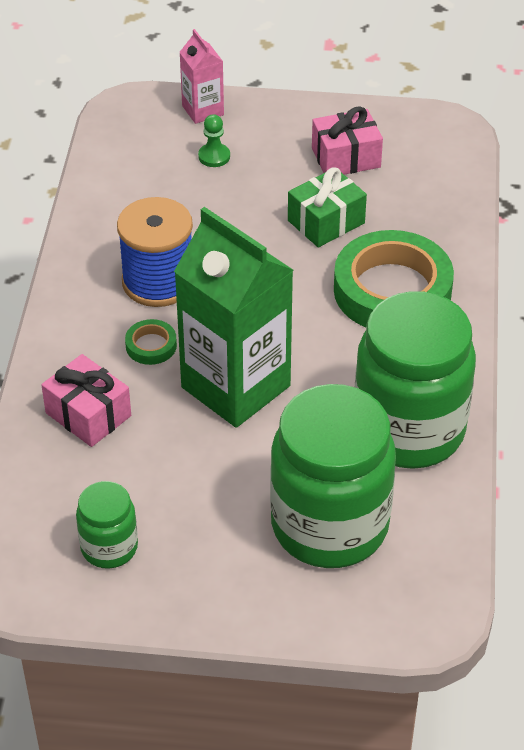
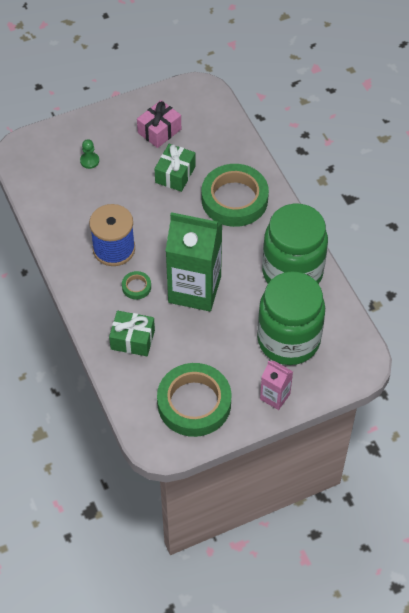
camera: 30 degrees left, 10 degrees up
pink gift [41,354,131,447] -> green gift [109,311,155,356]
green jar [76,481,138,569] -> green tape [157,363,232,437]
pink carton [180,29,224,124] -> pink carton moved to [260,361,293,410]

